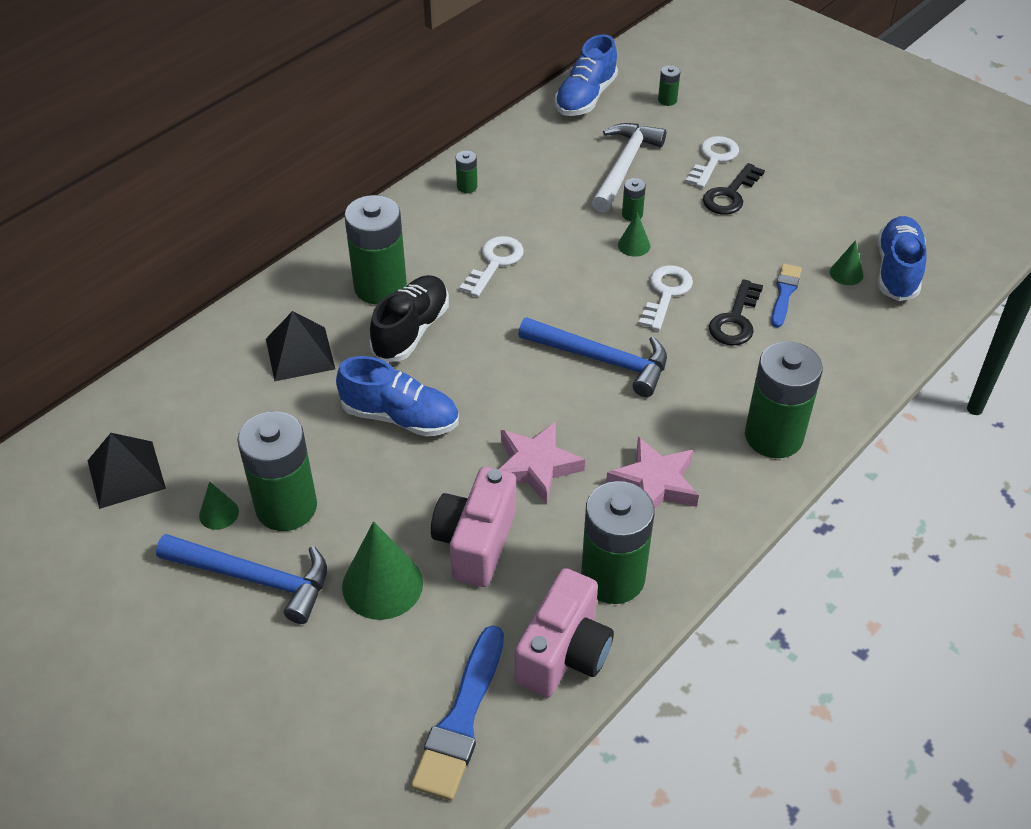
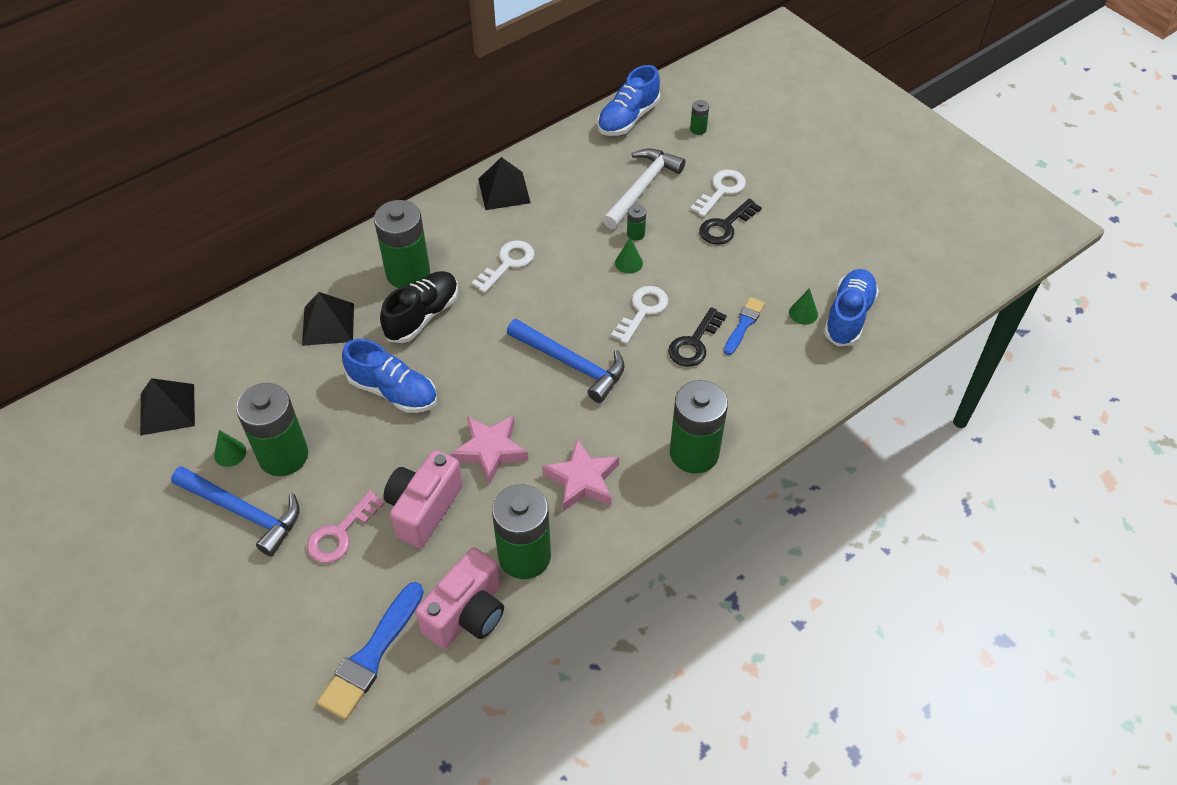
camera: 10 degrees right, 5 degrees up
green cone [342,521,423,620] -> pink key [307,491,385,563]
green battery [456,150,477,193] -> black pyramid [478,157,531,210]

